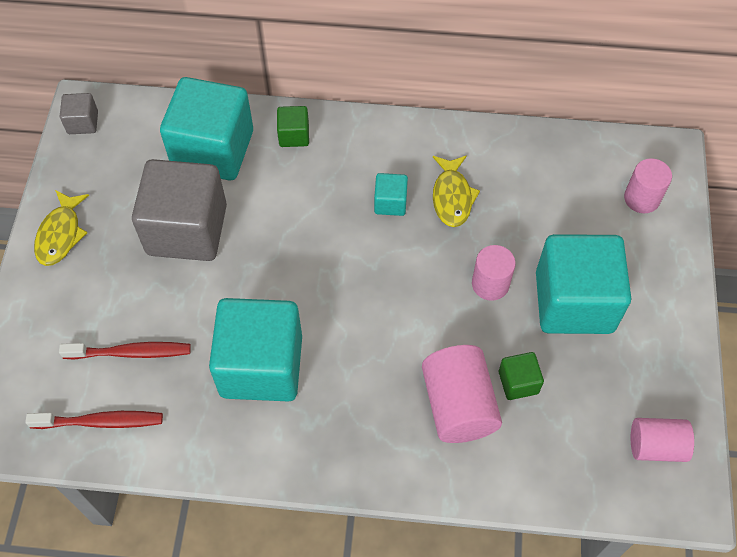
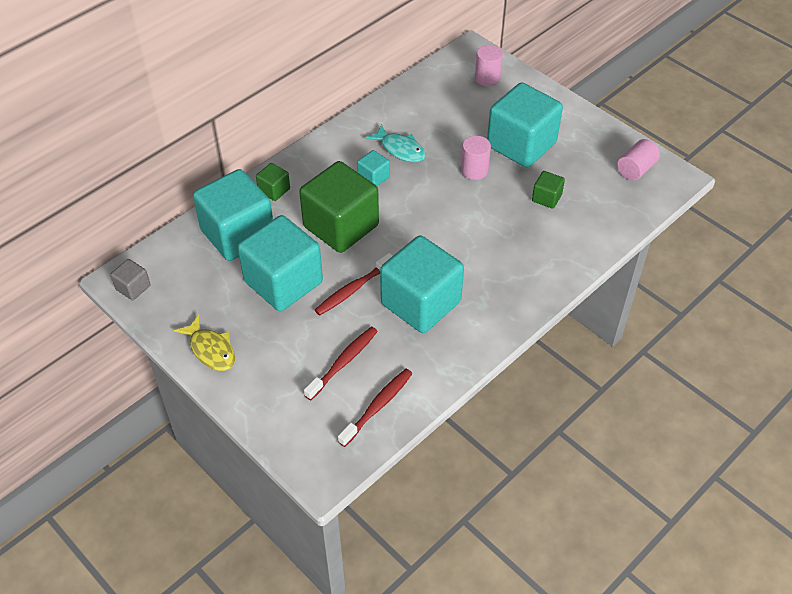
camera: 50 degrees left, 10 degrees down
grey cube [132,159,227,261] -> turquoise cube [237,215,323,311]
pink cylinder [422,345,502,443] -> none
yellow fish [433,156,480,227] -> turquoise fish [365,125,425,163]
none -> green cube [299,161,379,253]
none -> red toothbrush [315,253,393,316]

